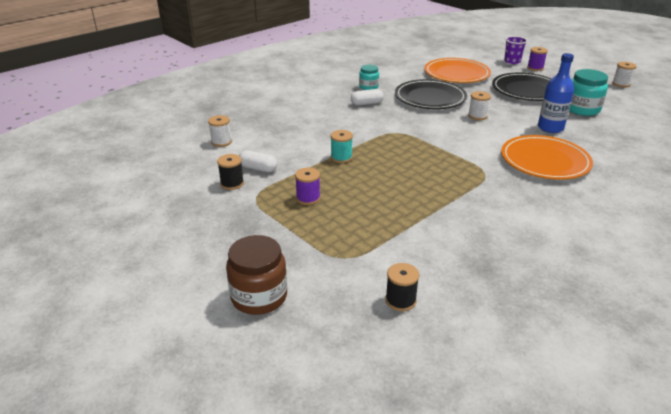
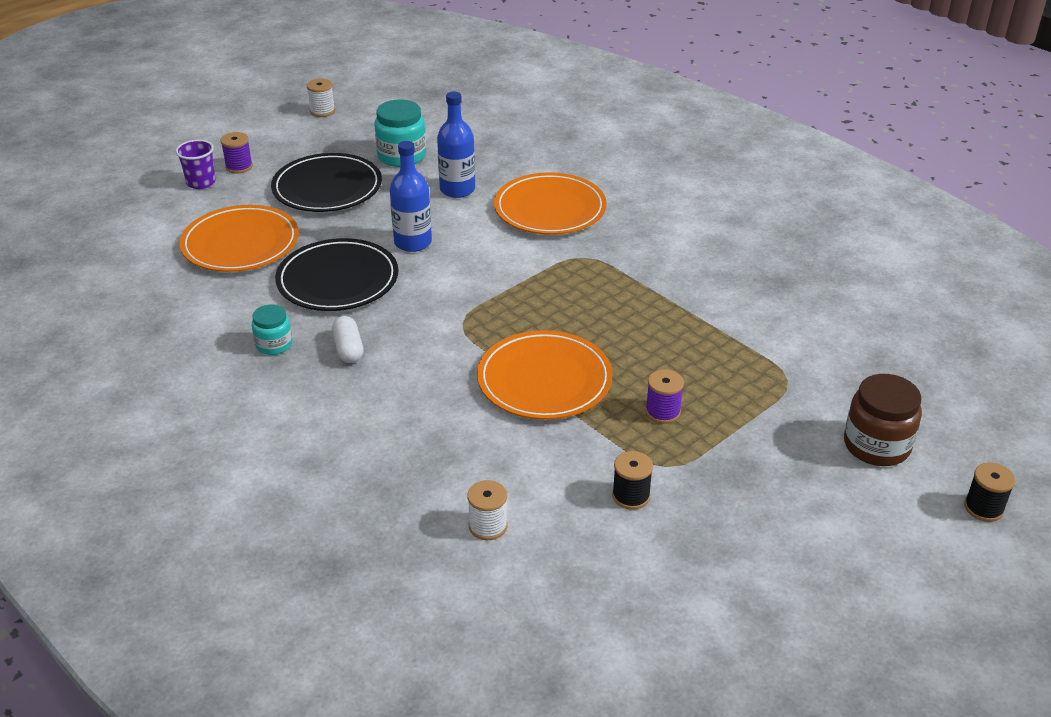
camera: 90 degrees left, 5 degrees up
white capsule [239,150,277,172] -> none
turquoise spool [331,130,353,163] -> orange plate [477,330,613,420]
black spool [386,263,419,311] -> black spool moved to [964,463,1015,522]
white spool [468,91,491,120] -> blue bottle [390,141,432,252]

